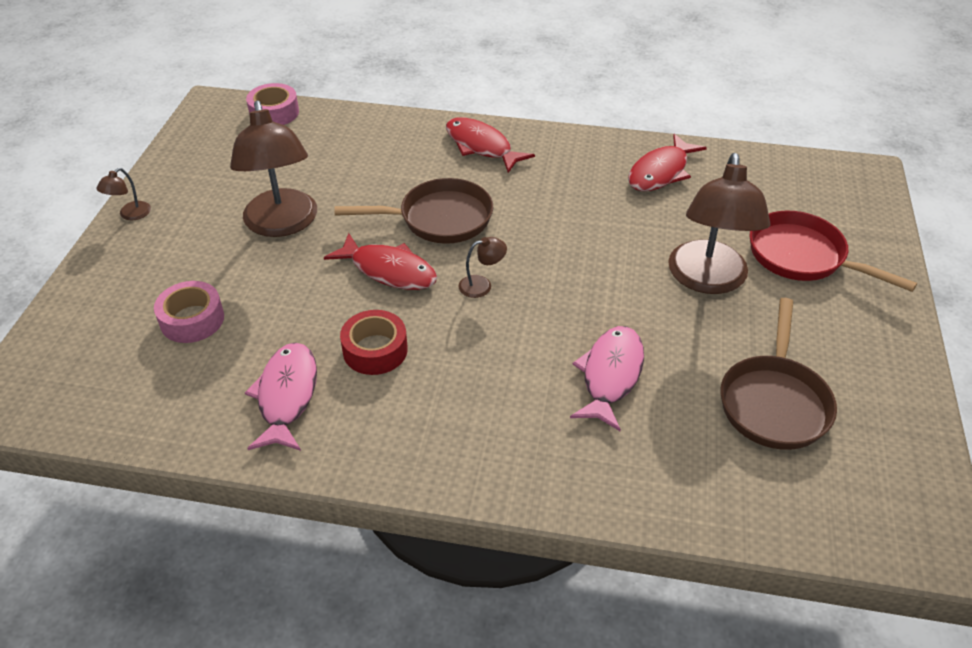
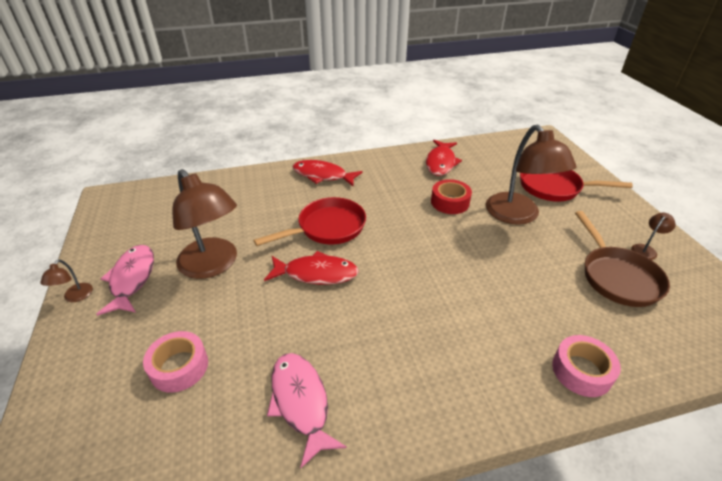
camera: 25 degrees left, 5 degrees down
pink tape [246,83,299,125] -> pink tape moved to [552,335,621,397]
brown pan [334,178,493,244] -> red pan [253,197,366,246]
red tape [340,310,408,375] -> red tape moved to [431,179,472,214]
brown lamp [458,237,507,298] -> brown lamp moved to [631,213,676,260]
pink fish [570,326,644,431] -> pink fish moved to [96,245,154,316]

